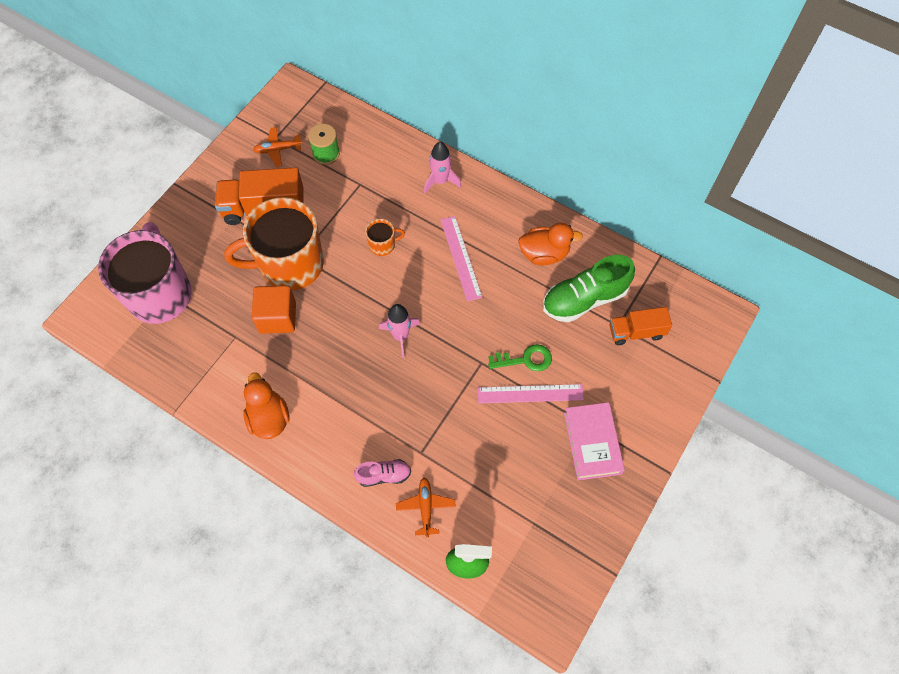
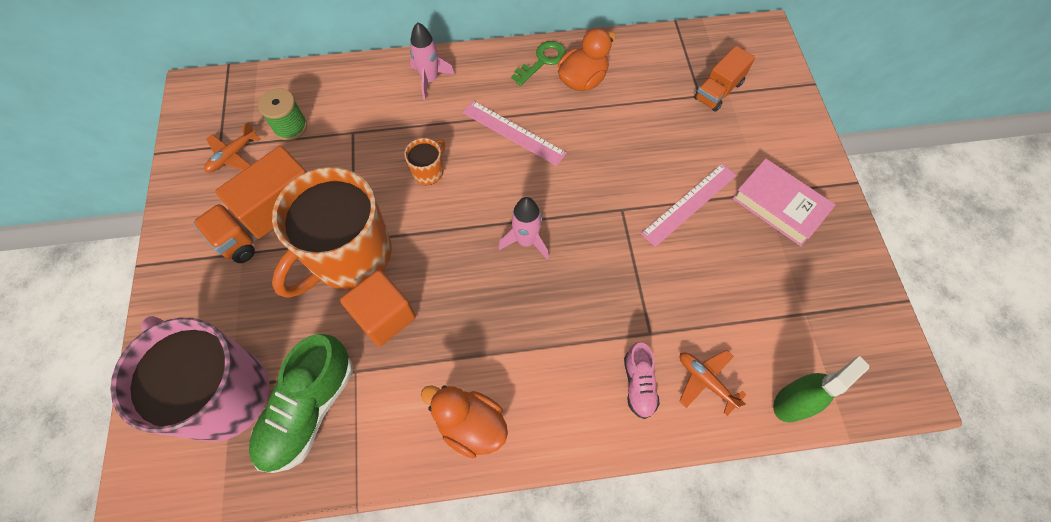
camera: 40 degrees left, 0 degrees up
pink shoe [354,459,411,487] -> pink shoe turned 135 degrees clockwise [624,342,660,419]
green key [488,344,552,371] -> green key moved to [511,41,566,86]
green shoe [543,255,635,322] -> green shoe moved to [249,334,353,473]

